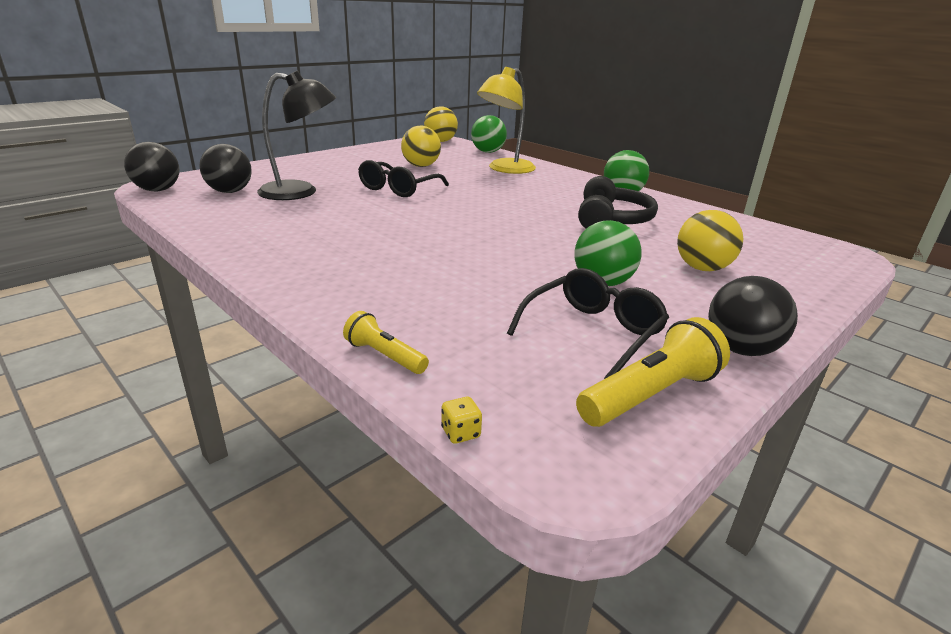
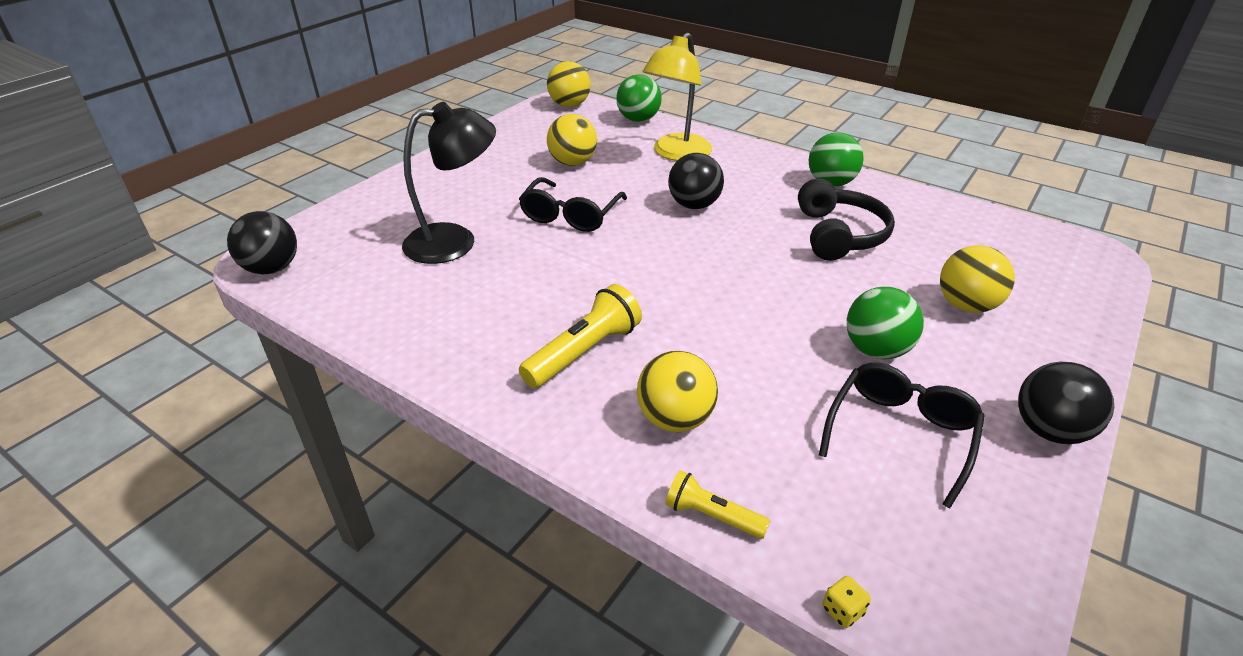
camera: 10 degrees left, 10 degrees up
black ball [199,144,252,193] -> black ball moved to [668,153,724,209]
yellow flashlight [576,317,730,427] -> yellow flashlight moved to [519,284,642,388]
none -> yellow ball [637,351,718,432]

